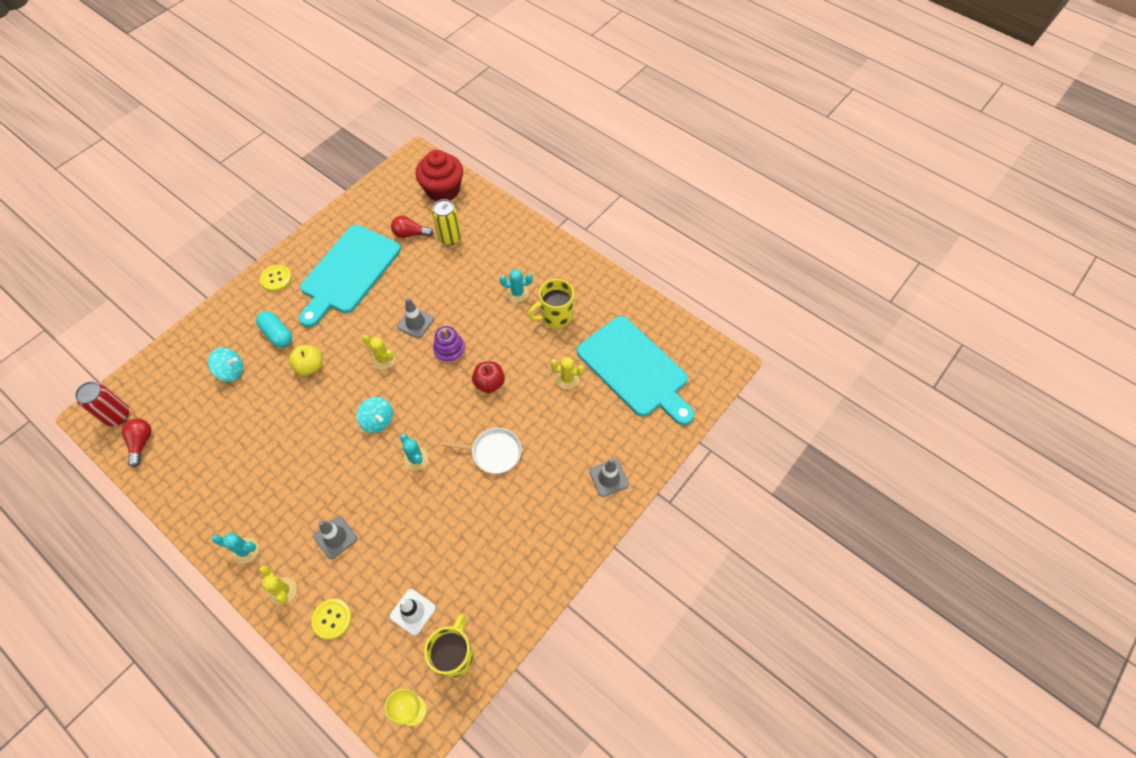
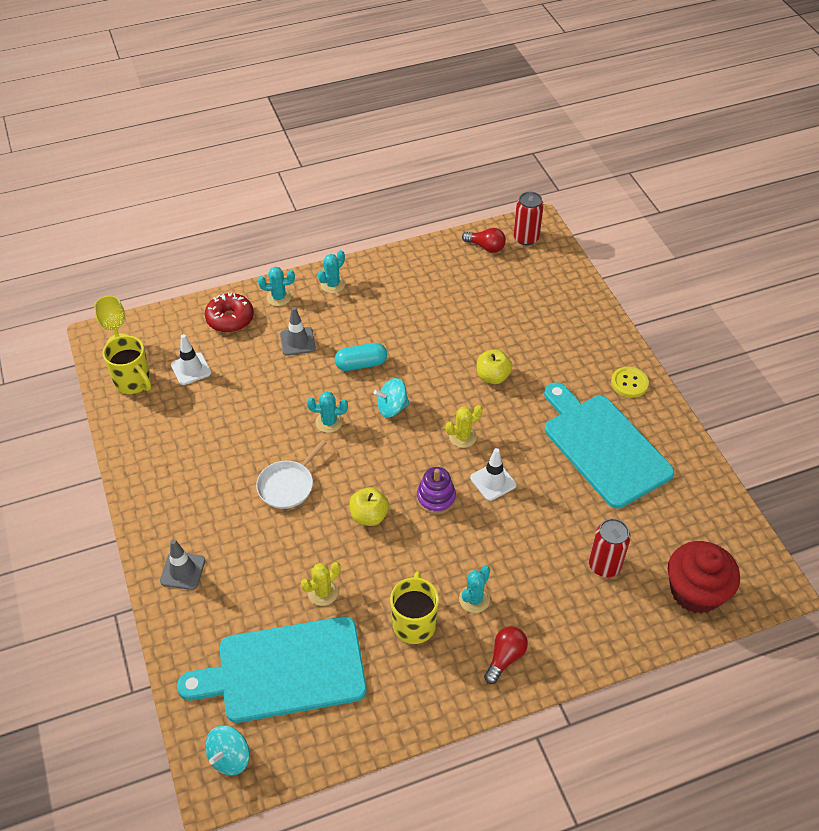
camera: 120 degrees right, 10 degrees down
turquoise spinning top [208,348,243,382] -> turquoise spinning top moved to [205,726,250,775]
turquoise capsule [256,311,292,348] -> turquoise capsule moved to [334,343,387,371]
yellow cactus [259,566,297,605] -> turquoise cactus [258,267,295,306]
yellow button [311,599,352,640] -> red donut [205,292,254,333]
red light bulb [391,216,433,238] -> red light bulb moved to [484,626,528,684]
grey traffic cone [397,297,434,339] -> white traffic cone [470,448,517,501]
yellow can [432,199,461,245] -> red can [589,518,631,577]
red apple [472,362,505,393] -> yellow apple [350,487,389,526]

